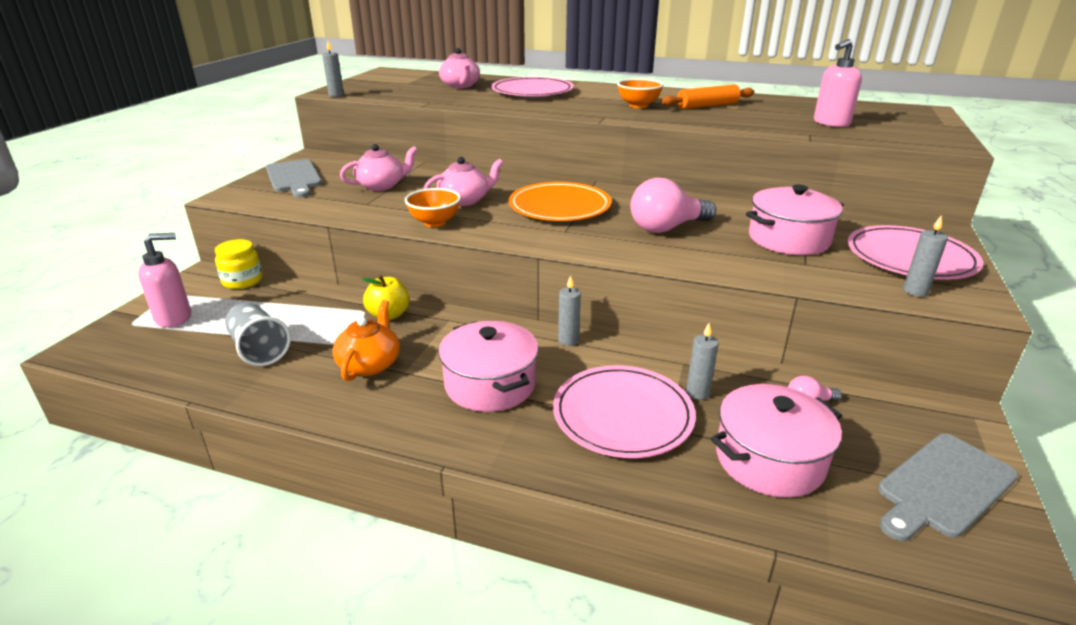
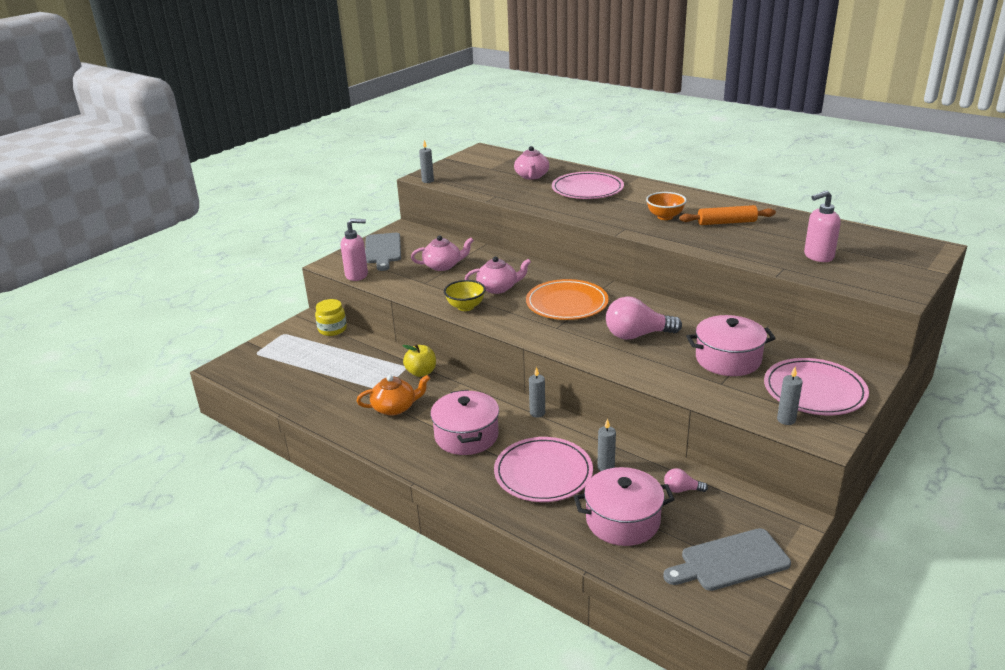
camera: 20 degrees right, 0 degrees up
pink soap dispenser [138,233,191,328] -> pink soap dispenser moved to [341,218,368,281]
grey cup [225,303,291,366] -> none
orange teapot [332,300,400,381] -> orange teapot turned 45 degrees clockwise [357,375,430,416]
orange bowl [405,188,461,227] -> yellow bowl [444,280,486,311]

